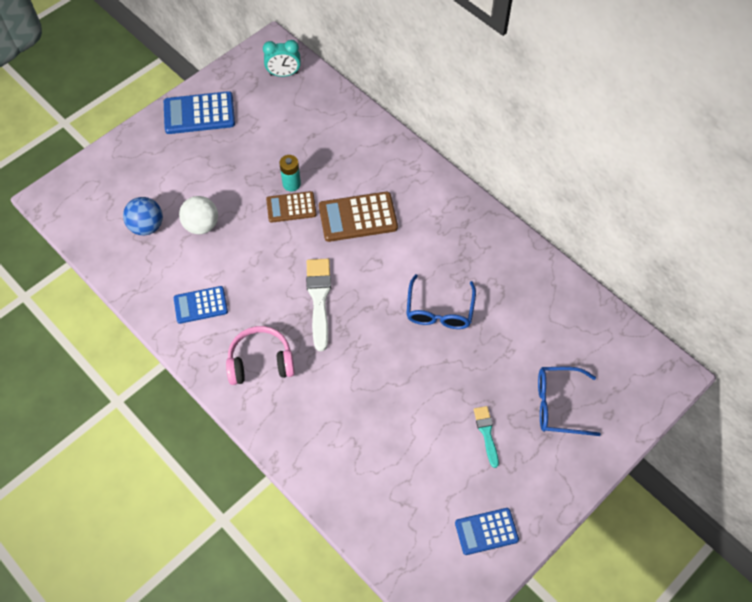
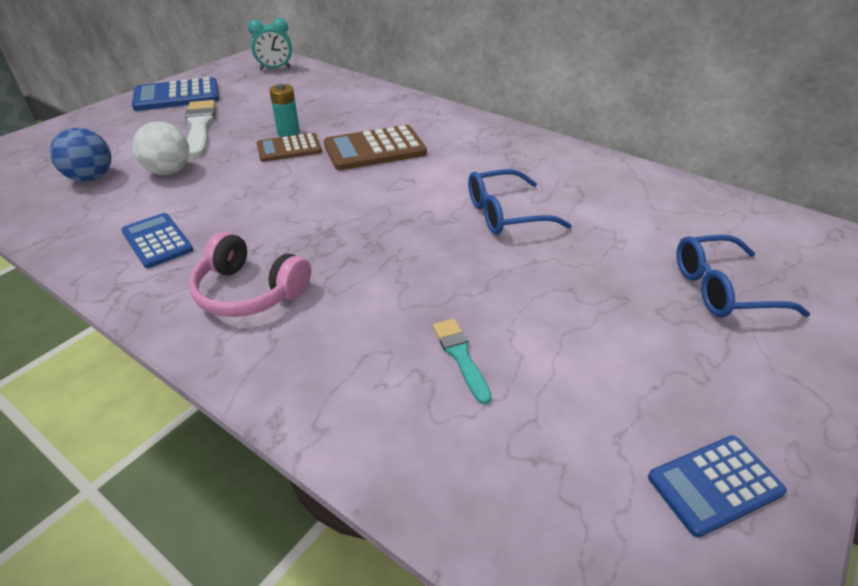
camera: 10 degrees left, 20 degrees down
blue calculator [174,286,228,324] -> blue calculator turned 75 degrees clockwise [121,213,193,268]
pink headphones [226,326,295,385] -> pink headphones turned 135 degrees counterclockwise [189,232,311,317]
white brush [306,259,331,351] -> white brush moved to [185,100,216,158]
blue glasses [406,274,476,329] -> blue glasses turned 75 degrees clockwise [468,169,572,235]
turquoise brush [474,406,499,468] -> turquoise brush moved to [433,319,492,405]

